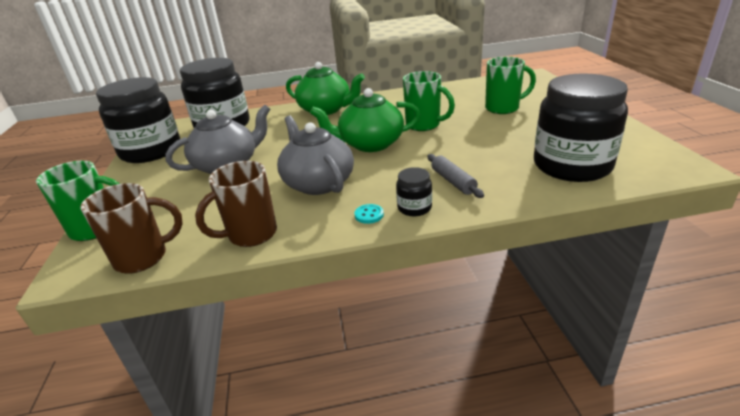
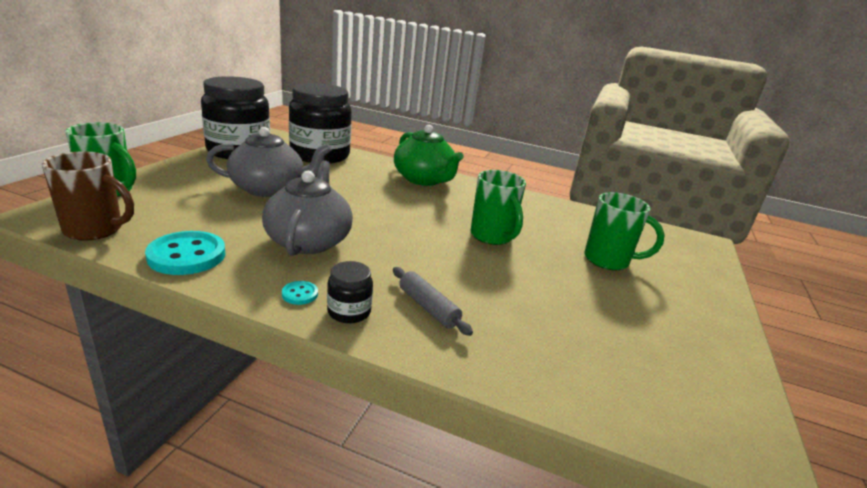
camera: 25 degrees right, 5 degrees down
brown mug [195,161,277,247] -> turquoise button [145,231,226,275]
green teapot [310,88,421,152] -> none
grey rolling pin [427,154,484,198] -> grey rolling pin turned 45 degrees counterclockwise [393,267,473,336]
black jar [534,73,628,182] -> none

